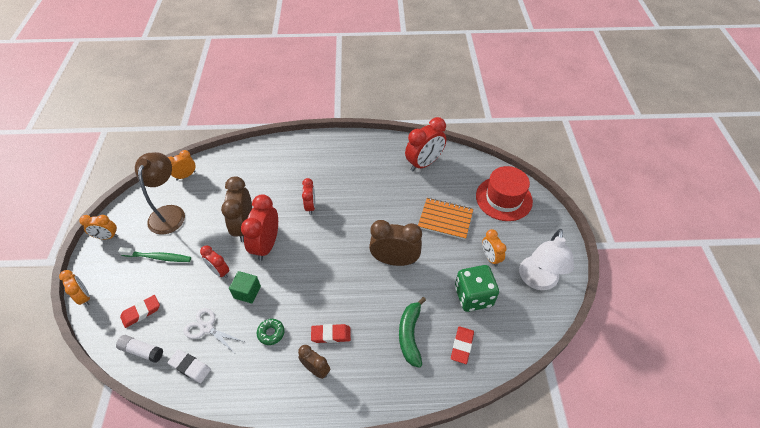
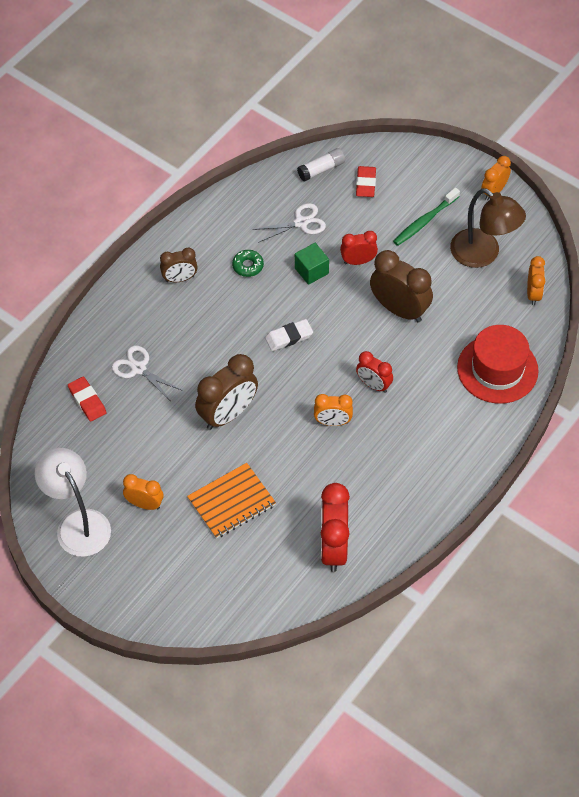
camera: 130 degrees right, 5 degrees up
orange clock [59,270,90,306] -> orange clock moved to [314,394,353,426]
white eraser [168,349,211,383] -> white eraser moved to [265,319,313,351]
red clock [241,194,278,261] -> none
red eraser [311,324,351,343] -> none
green banana [399,297,426,368] -> white scissors [112,346,183,400]
green dice [455,265,499,312] -> none
red hat [476,166,533,221] -> red hat moved to [457,325,539,404]

